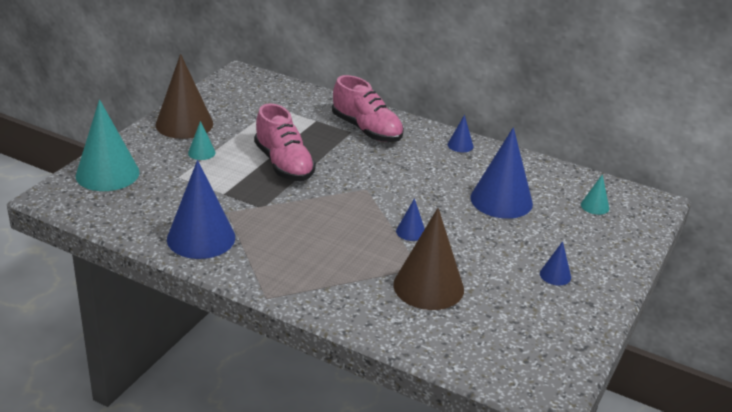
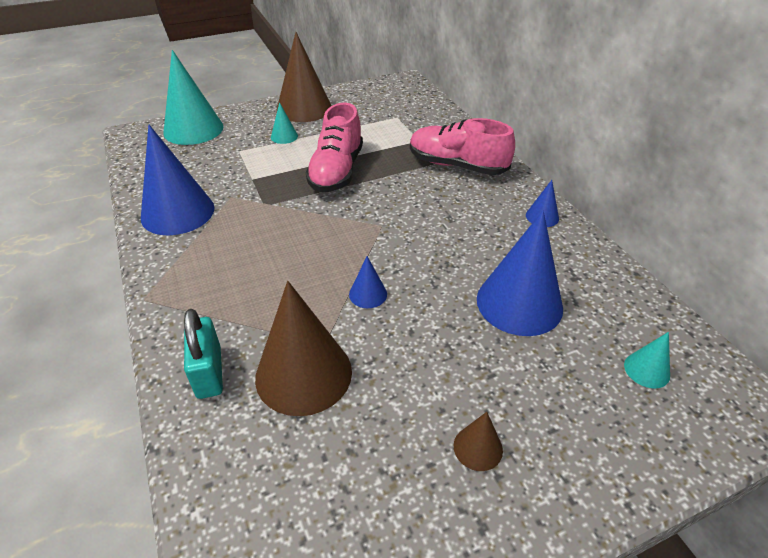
camera: 40 degrees right, 10 degrees up
pink shoe [332,75,404,142] -> pink shoe turned 120 degrees clockwise [410,118,515,175]
blue cone [540,241,571,286] -> brown cone [454,412,503,471]
none -> turquoise padlock [184,309,223,399]

